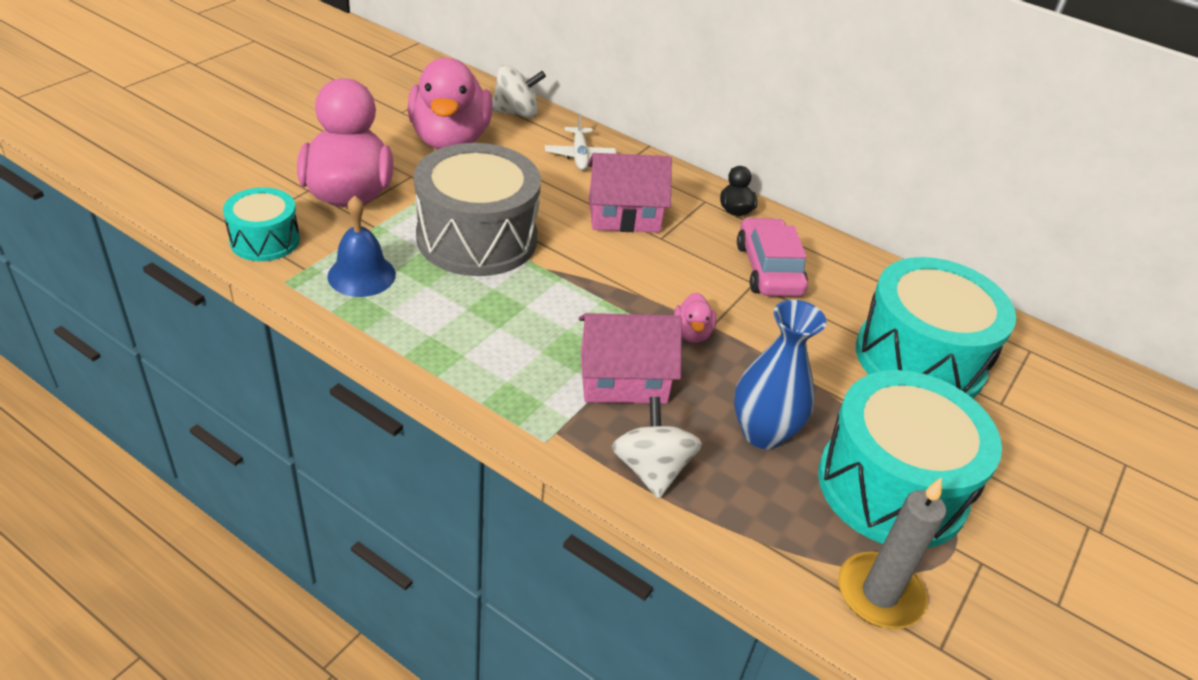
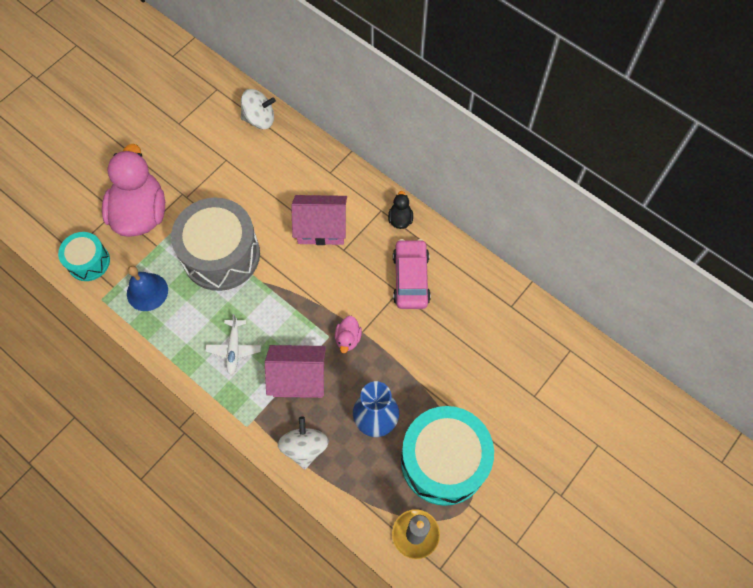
camera: 10 degrees right, 25 degrees up
pink duck [407,58,493,149] -> none
white plane [545,114,616,170] -> white plane moved to [205,314,261,375]
turquoise drum [856,257,1016,398] -> none

